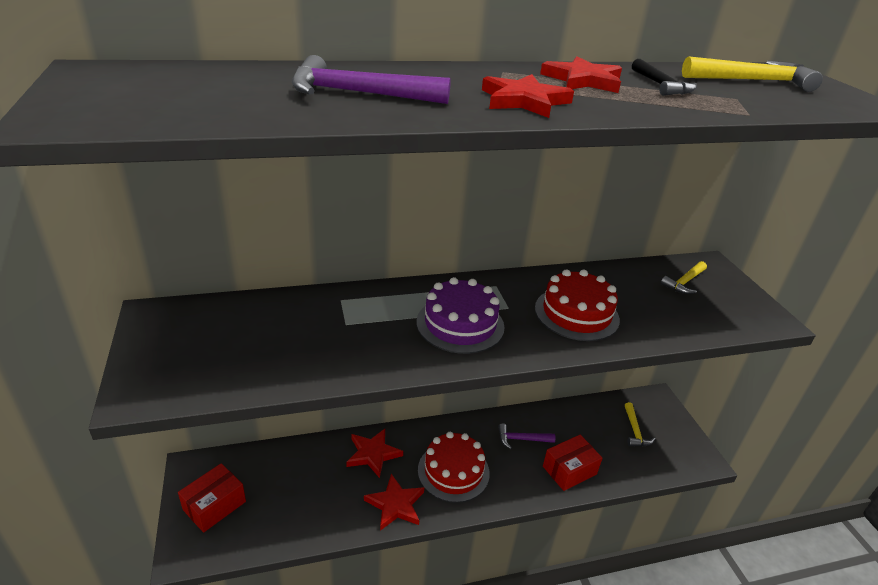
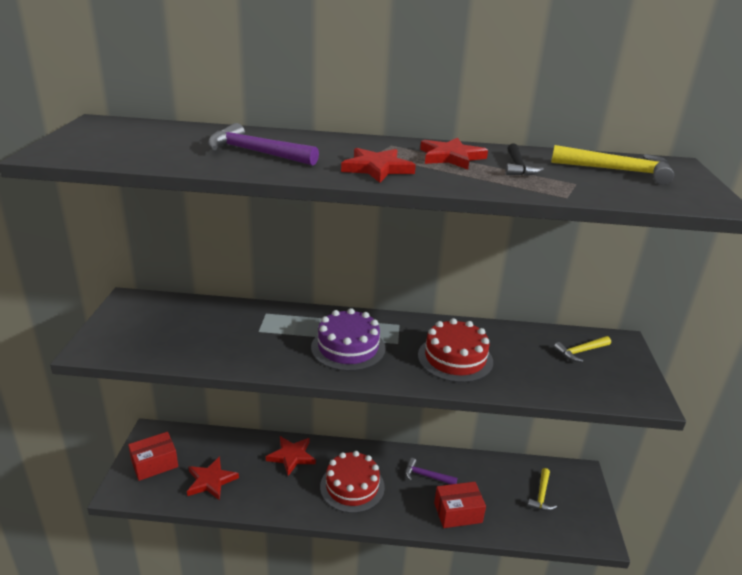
camera: 20 degrees right, 5 degrees down
red star [364,474,424,531] -> red star moved to [187,456,239,501]

